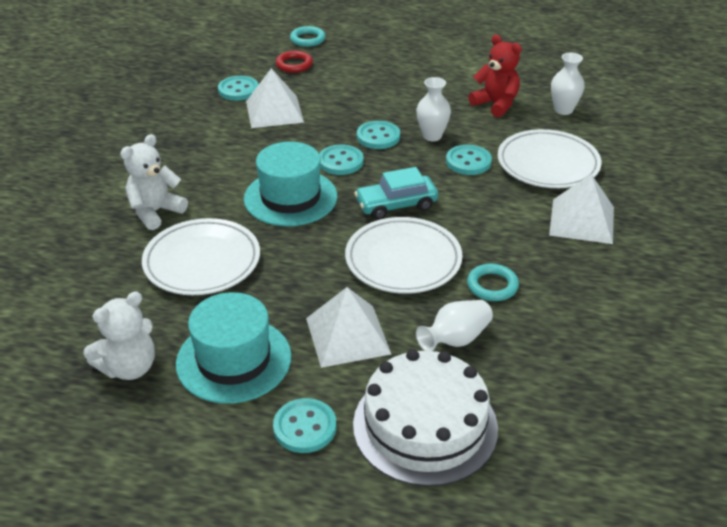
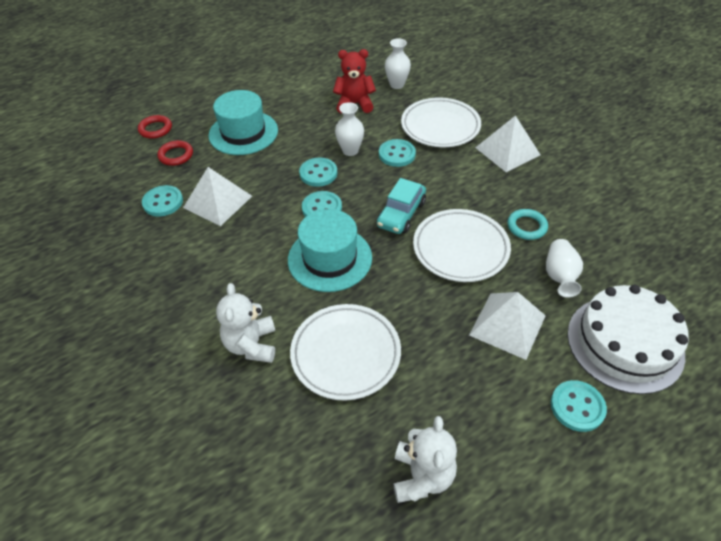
camera: 45 degrees left, 10 degrees up
turquoise hat [176,292,291,404] -> turquoise hat moved to [208,90,278,155]
turquoise ring [290,26,326,47] -> red ring [138,115,172,139]

